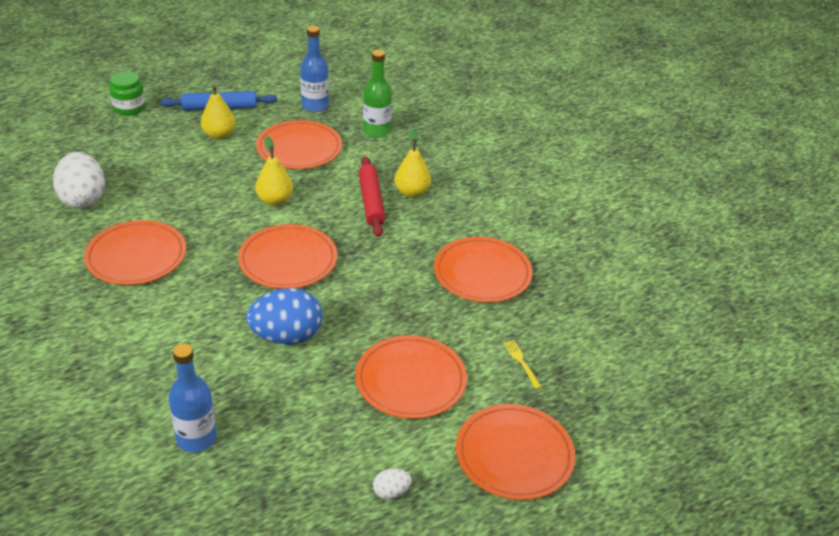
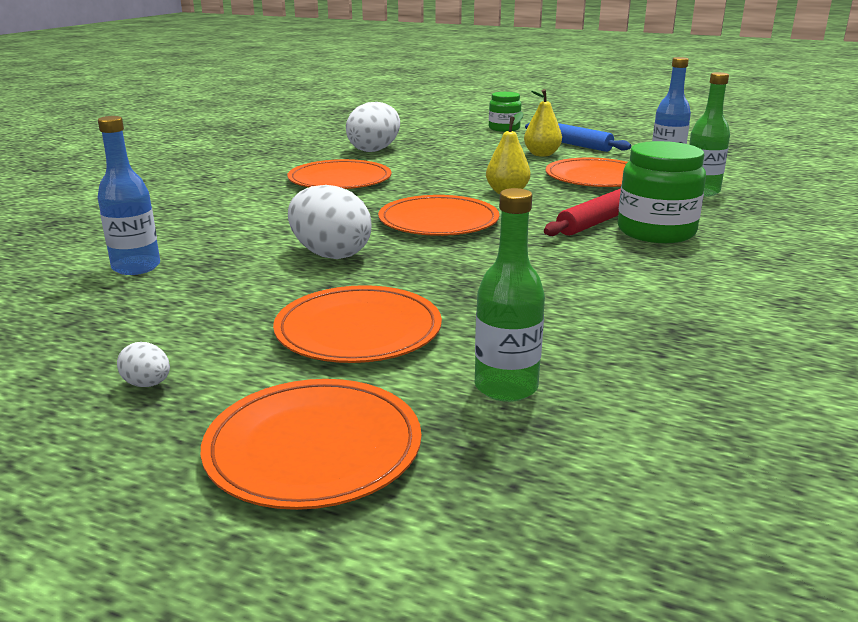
camera: 55 degrees right, 15 degrees down
blue egg [246,288,323,345] -> white egg [288,185,372,259]
yellow pear [394,129,431,198] -> green jar [618,141,706,243]
orange plate [434,237,532,302] -> none
yellow fork [504,340,541,389] -> green bottle [475,188,545,402]

